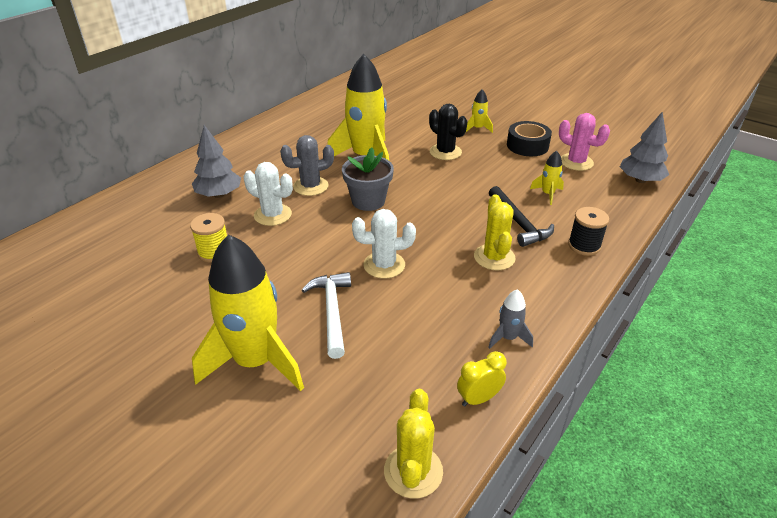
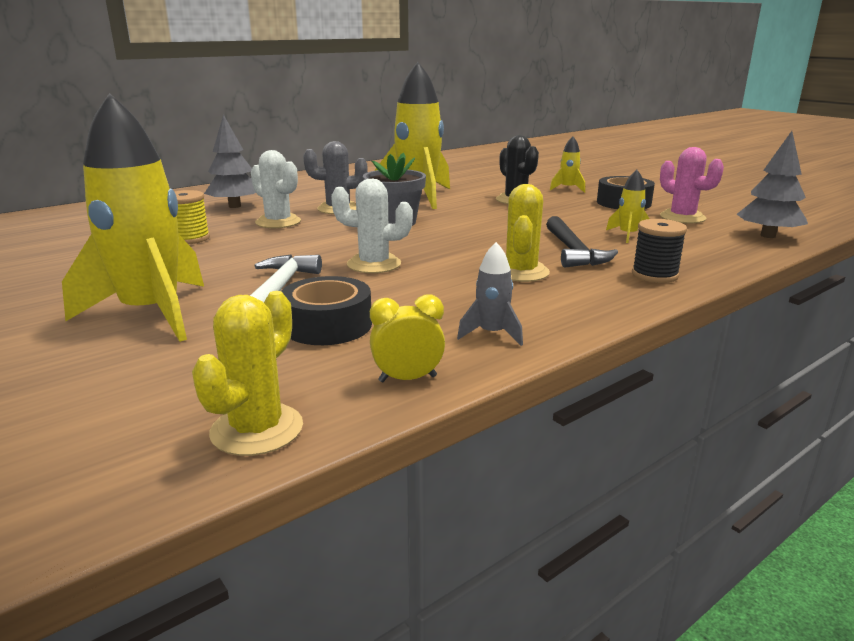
camera: 15 degrees right, 15 degrees down
none -> black tape [281,276,372,345]

